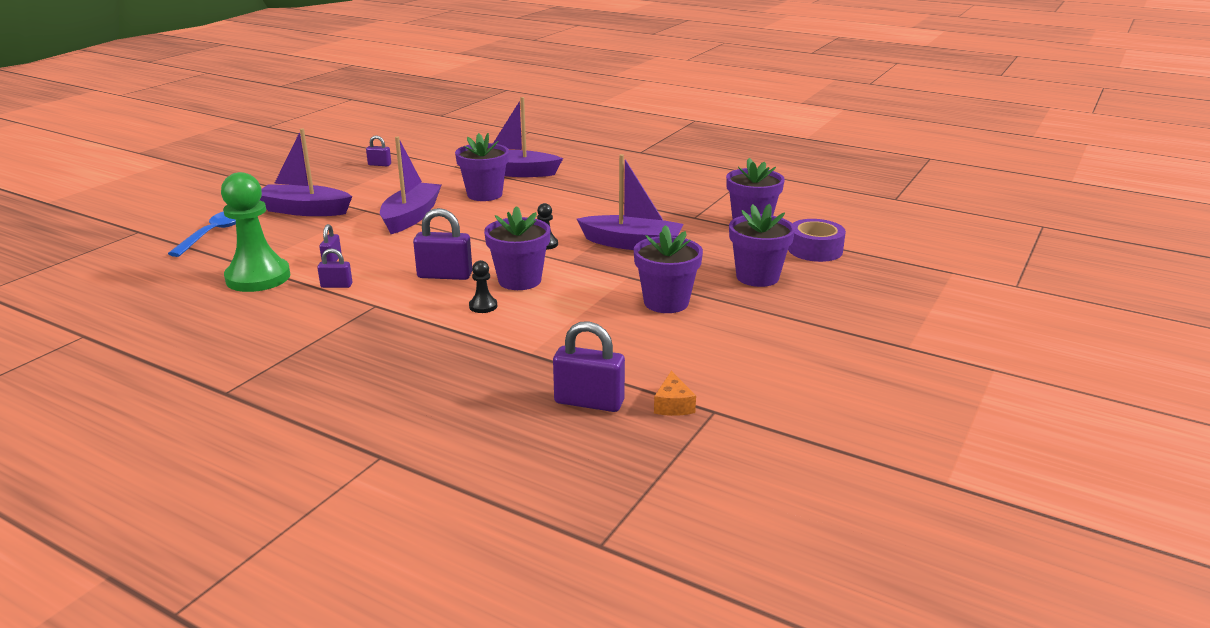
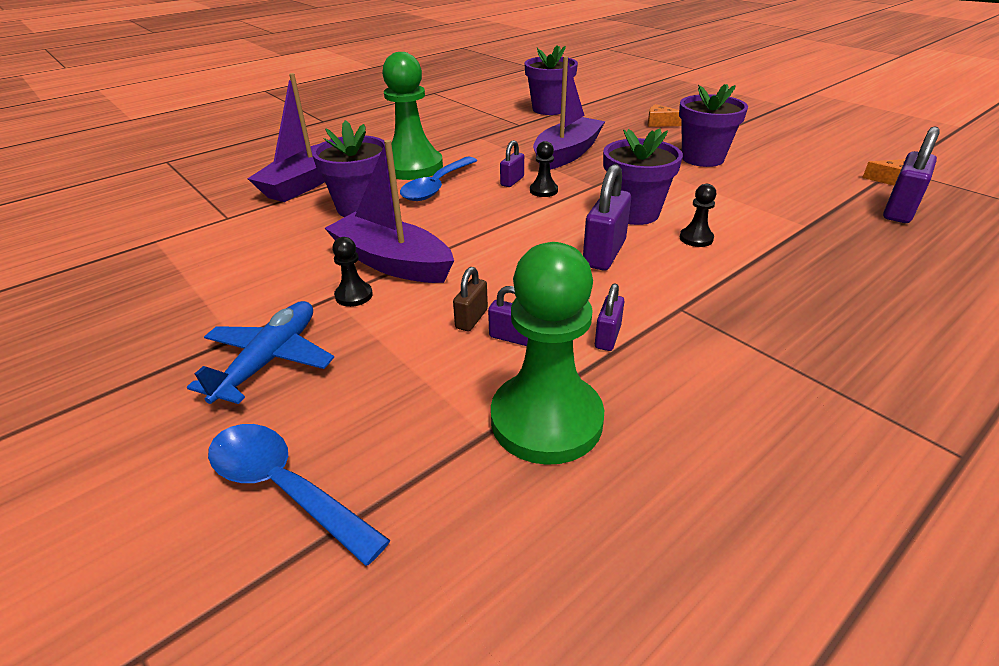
camera: 70 degrees left, 10 degrees up
purple boat [260,128,352,216] -> blue plane [187,301,334,404]
purple padlock [366,135,391,166] -> purple padlock moved to [500,140,524,187]
purple flower pot [729,204,795,287] -> orange cheese [648,104,682,127]
purple tape [788,219,846,262] -> none
none -> black pawn [332,237,373,307]
none -> green pawn [382,52,443,180]
none -> blue spoon [400,157,477,201]
none -> brown padlock [453,267,488,331]

